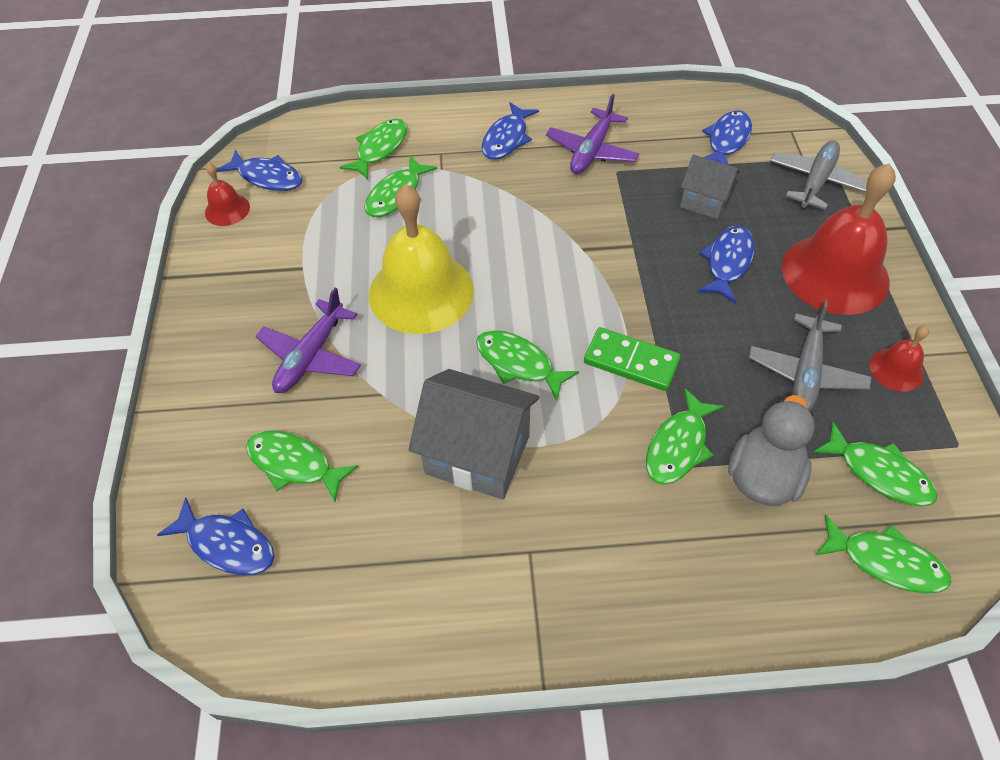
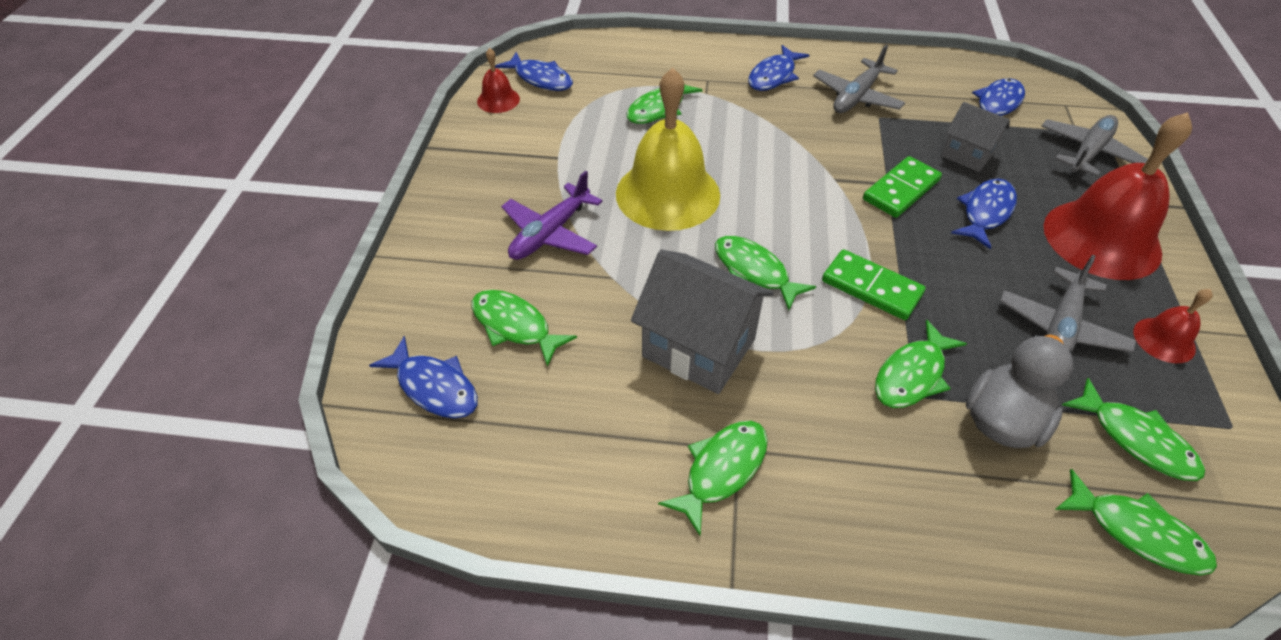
camera: 10 degrees right, 5 degrees down
green fish [340,119,407,179] -> green fish moved to [658,421,768,536]
purple plane [546,94,639,174] -> grey plane [813,45,905,113]
none -> green domino [863,156,942,218]

